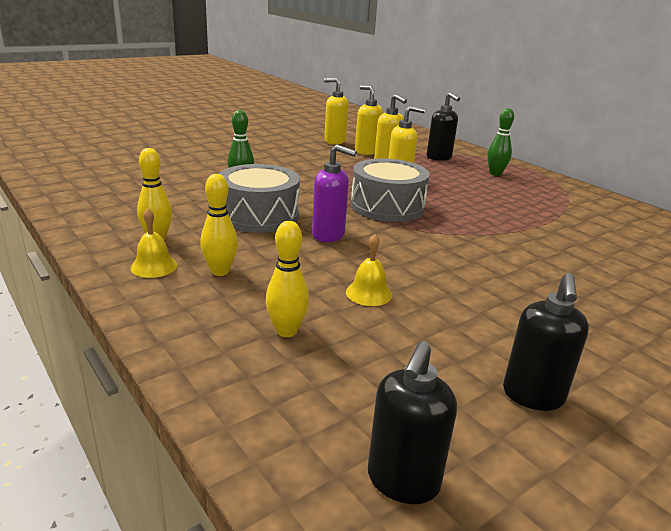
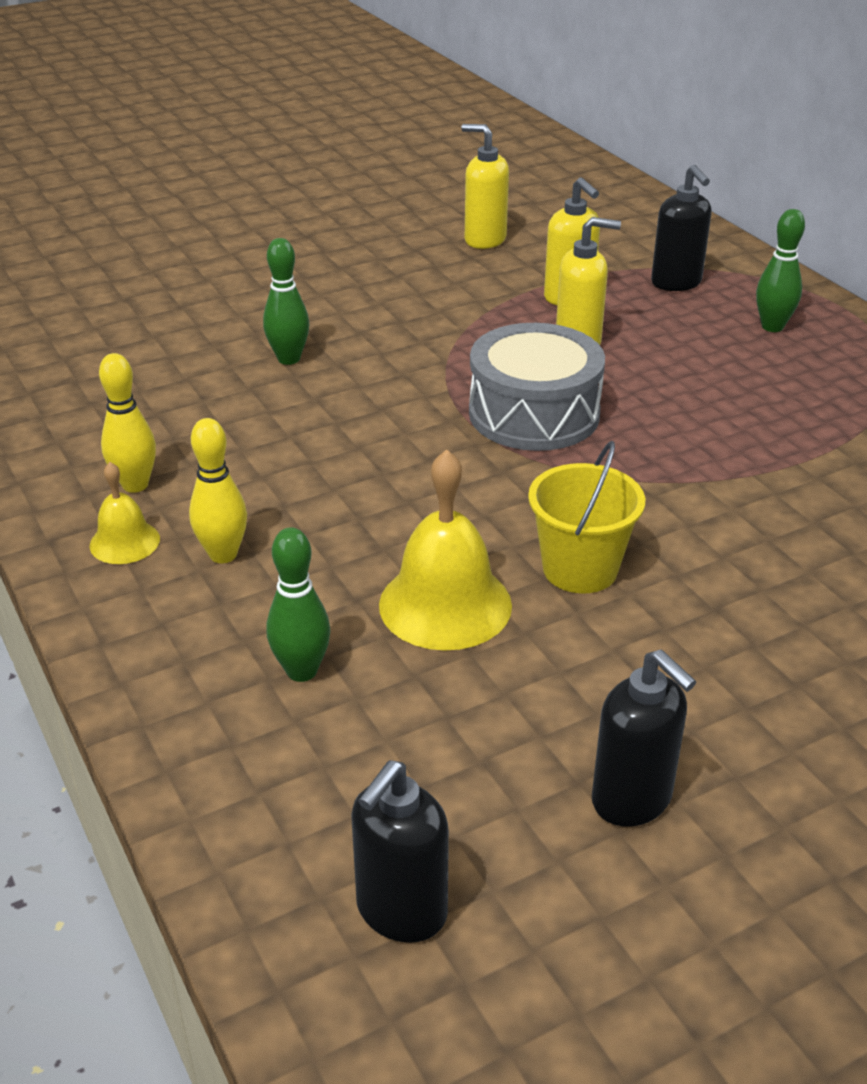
camera: 10 degrees right, 10 degrees up
grey drum [219,164,300,233] -> none
yellow bowling pin [266,221,309,337] -> green bowling pin [266,527,331,682]
purple soap dispenser [312,145,356,242] -> none
yellow bell [346,234,392,306] -> yellow bell [379,449,512,651], size x1.81
yellow soap dispenser [355,85,383,155] -> none
black soap dispenser [503,273,589,411] -> black soap dispenser turned 60 degrees counterclockwise [592,649,696,827]
none -> yellow bucket [528,441,645,594]

